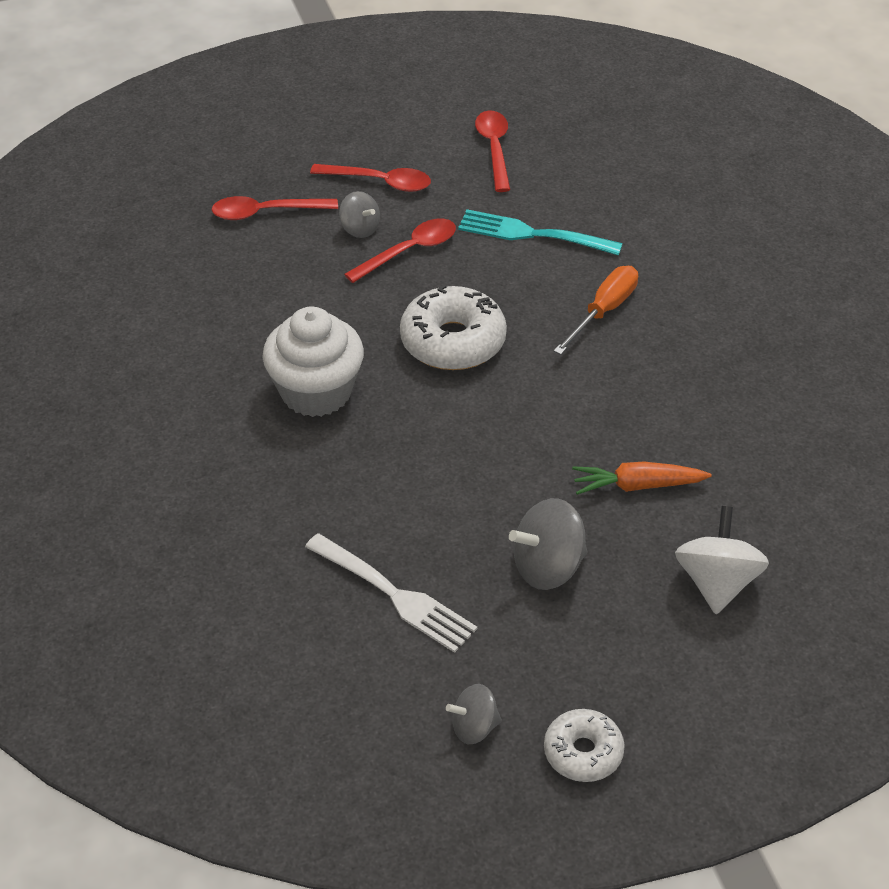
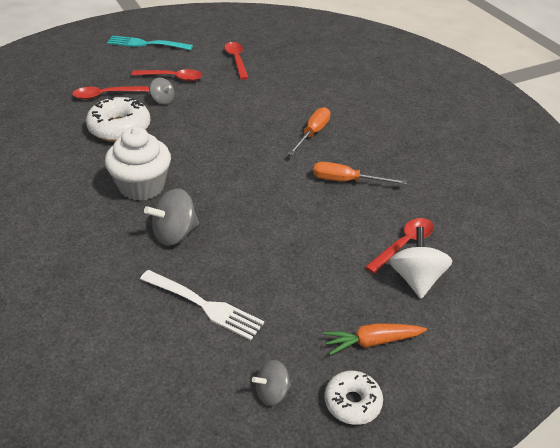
camera: 10 degrees left, 5 degrees down
red spoon [344,219,456,283] -> red spoon moved to [365,218,434,274]
white donut [400,285,507,370] -> white donut moved to [86,96,150,142]
turquoise fork [458,209,623,256] -> turquoise fork moved to [107,36,193,50]
grey spinning top [509,498,587,590] -> grey spinning top moved to [144,188,199,246]
orange carrot [572,461,712,495] -> orange carrot moved to [323,323,427,355]
none -> orange screwdriver [313,162,407,184]

